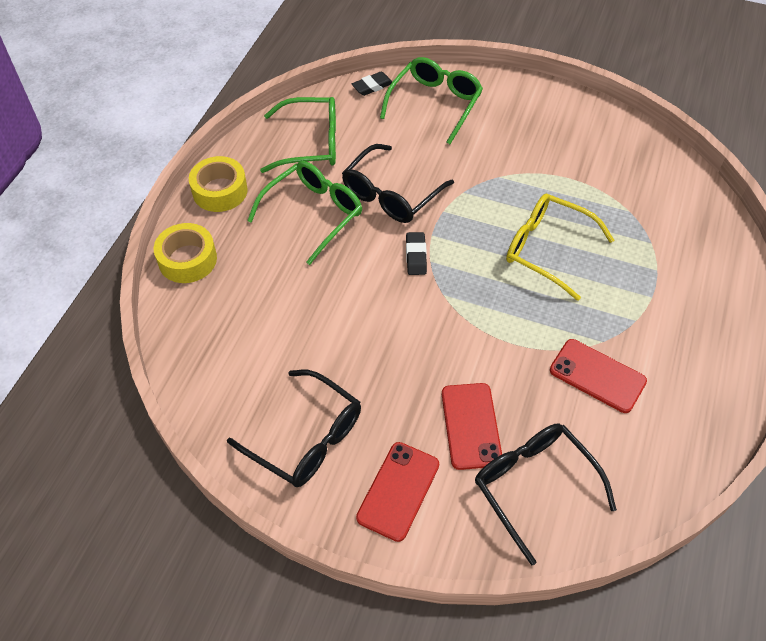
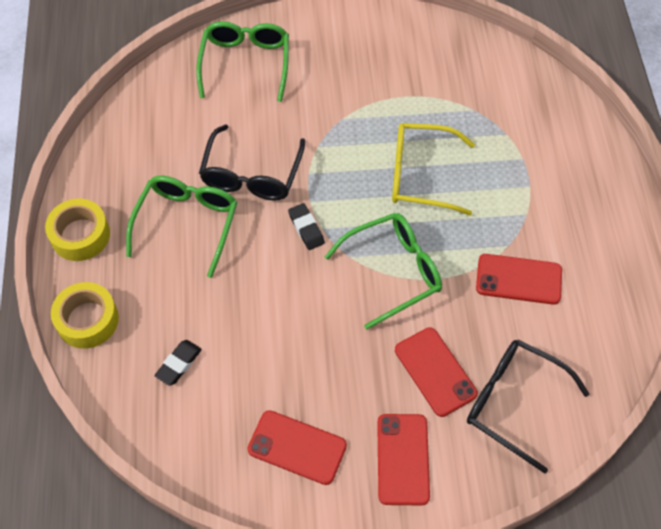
camera: 25 degrees left, 5 degrees up
black glasses [227,370,361,487] -> red phone [247,410,347,485]
green glasses [260,97,336,173] -> green glasses moved to [325,213,442,329]
black eraser [352,72,392,96] -> black eraser moved to [154,340,202,386]

